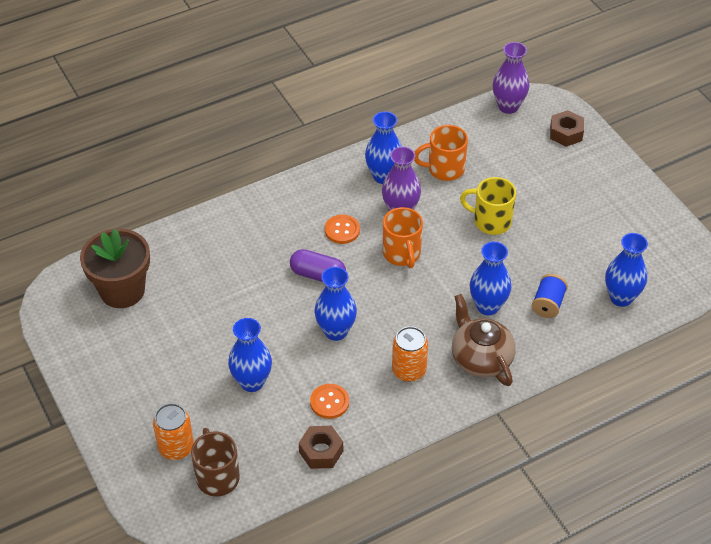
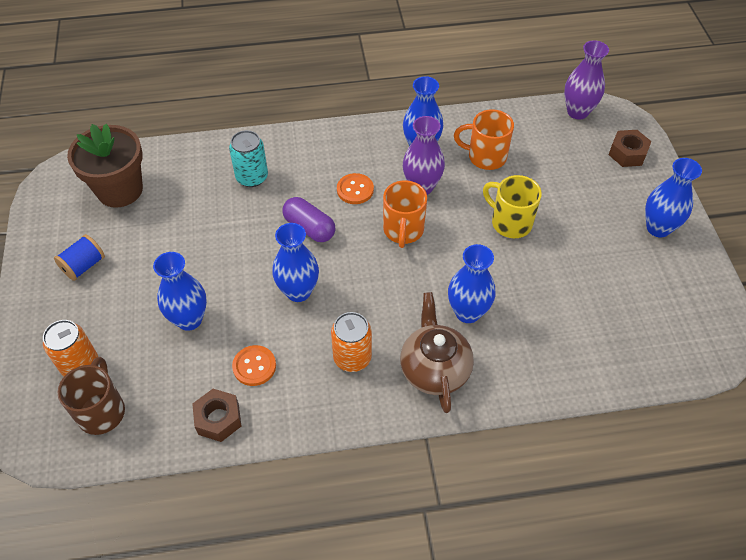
camera: 20 degrees right, 5 degrees up
blue spool [532,274,568,318] -> blue spool moved to [54,234,105,281]
blue vase [605,233,648,307] -> blue vase moved to [645,158,702,238]
none -> turquoise can [229,130,268,187]

